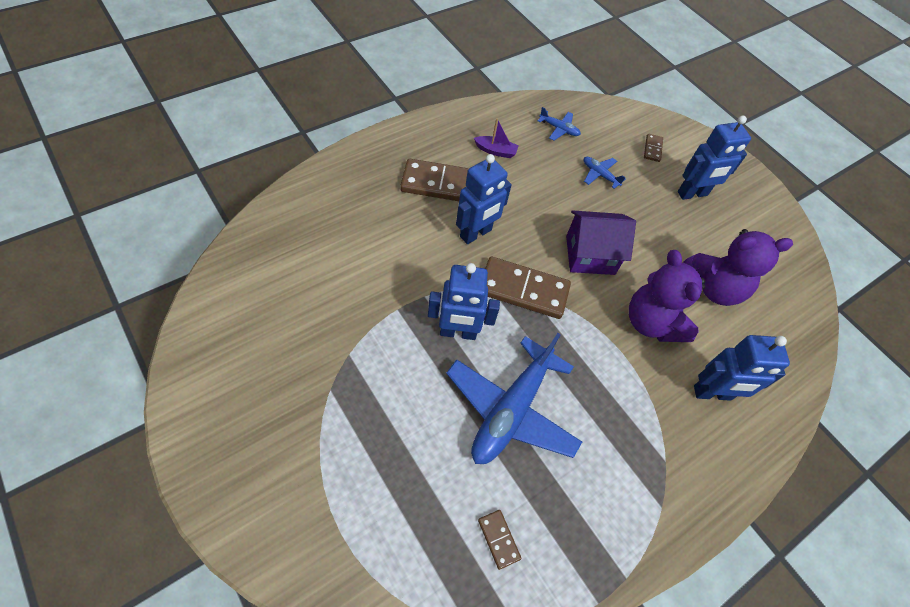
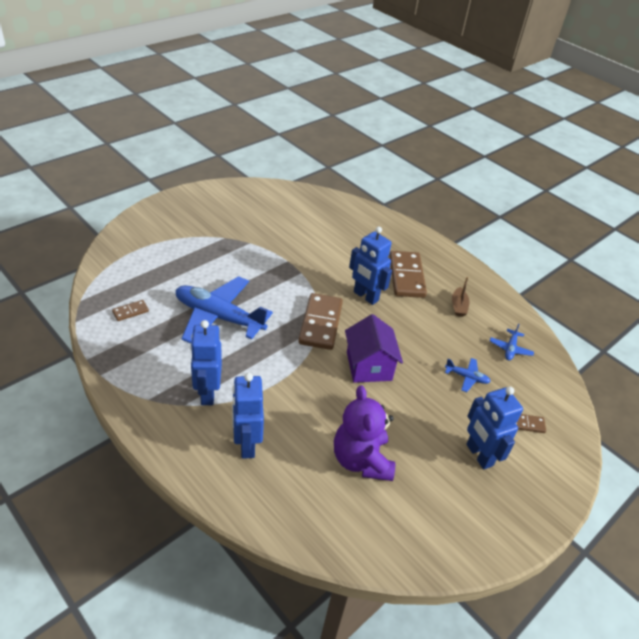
camera: 85 degrees right, 15 degrees down
blue robot [428,263,500,340] -> blue robot moved to [190,320,222,405]
purple boat [474,118,519,158] -> brown boat [452,277,469,317]
blue plane [583,157,626,189] -> blue plane turned 75 degrees clockwise [445,358,491,392]
purple teddy bear [629,250,705,342] -> none

